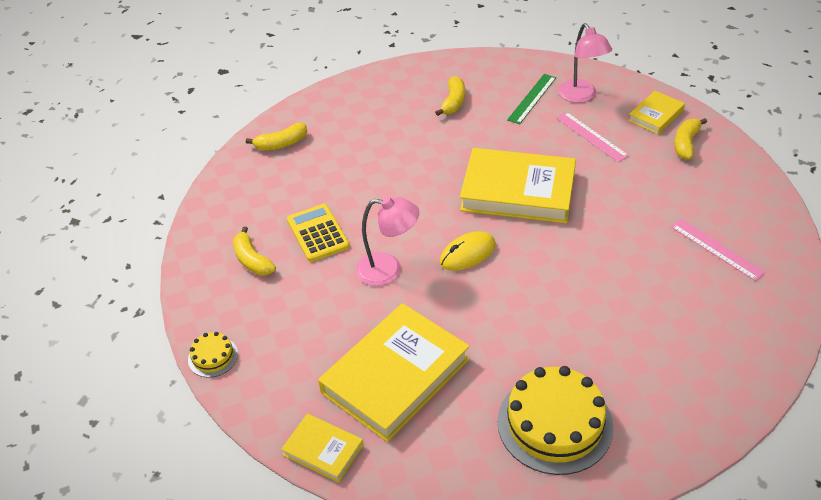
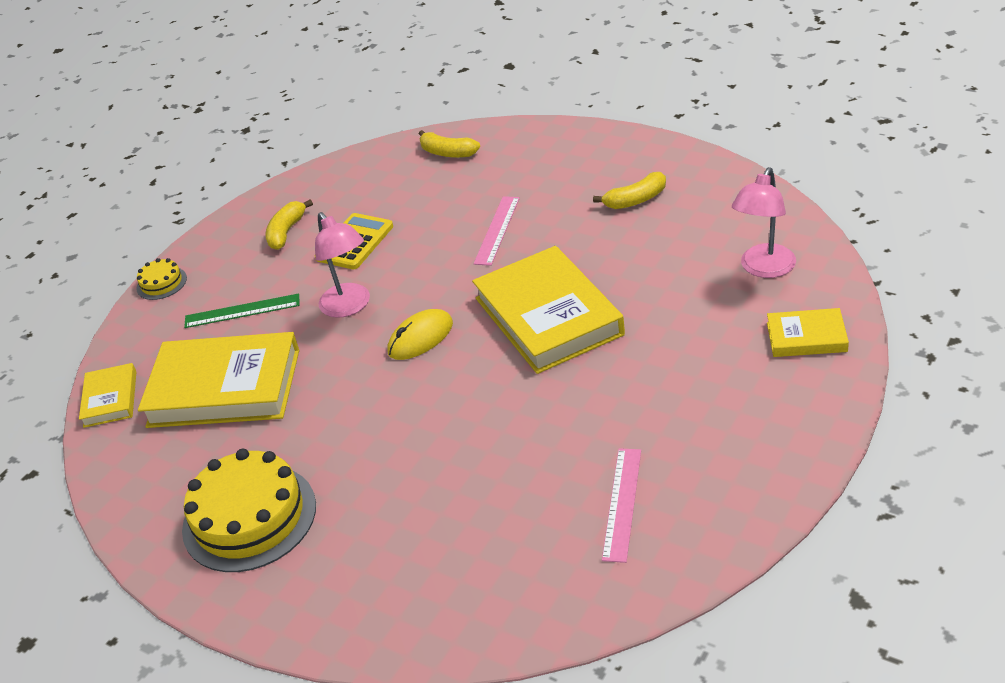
camera: 55 degrees right, 5 degrees down
yellow mouse [440,232,495,271] -> yellow mouse turned 60 degrees counterclockwise [387,309,453,360]
green ruler [507,74,556,124] -> green ruler moved to [184,293,300,328]
pink ruler [556,112,629,162] -> pink ruler moved to [473,196,520,266]
yellow banana [674,118,707,160] -> none

